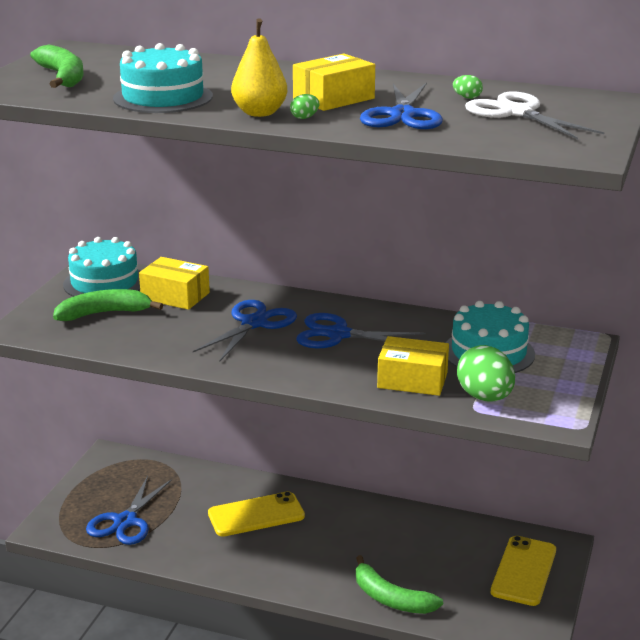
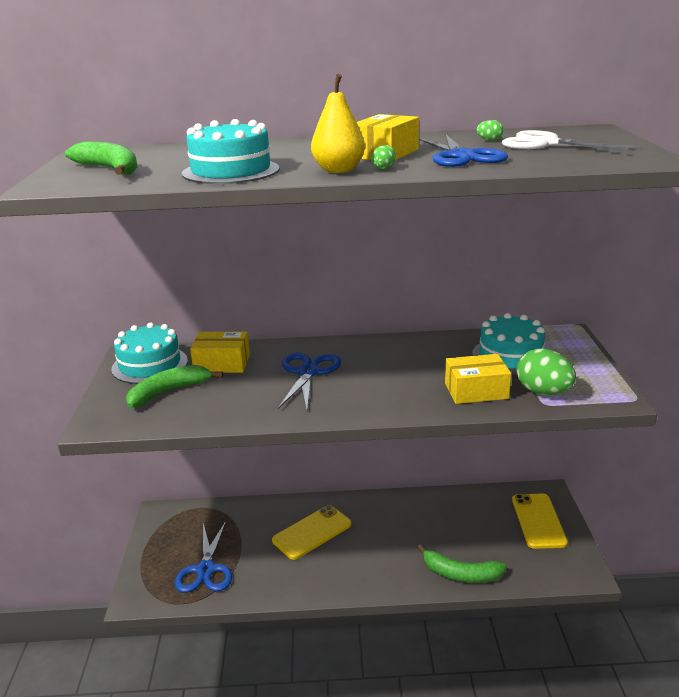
camera: 20 degrees left, 0 degrees up
blue scissors [296,313,426,348] -> none

